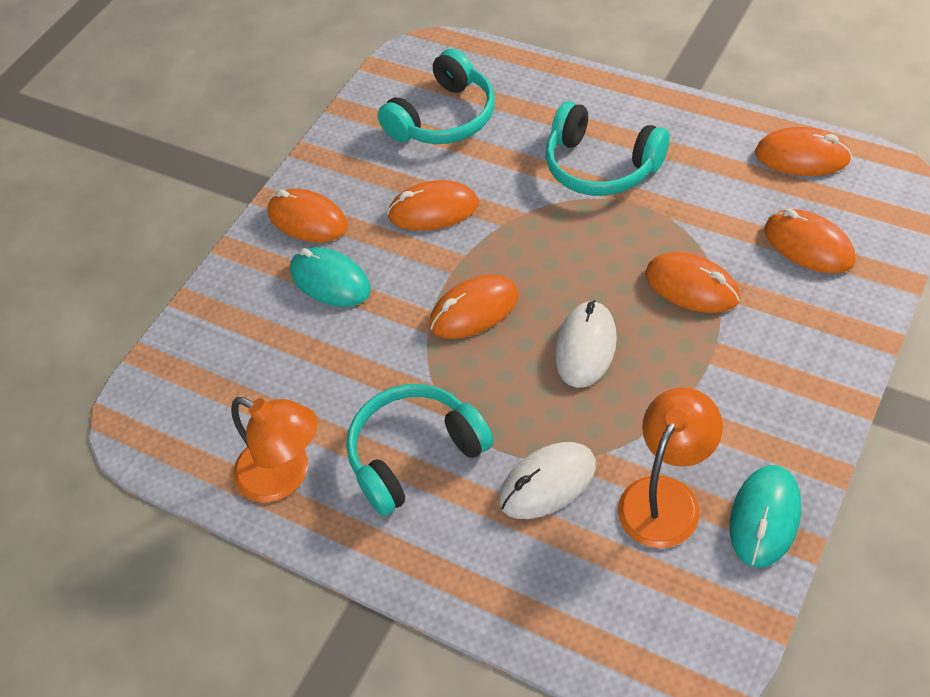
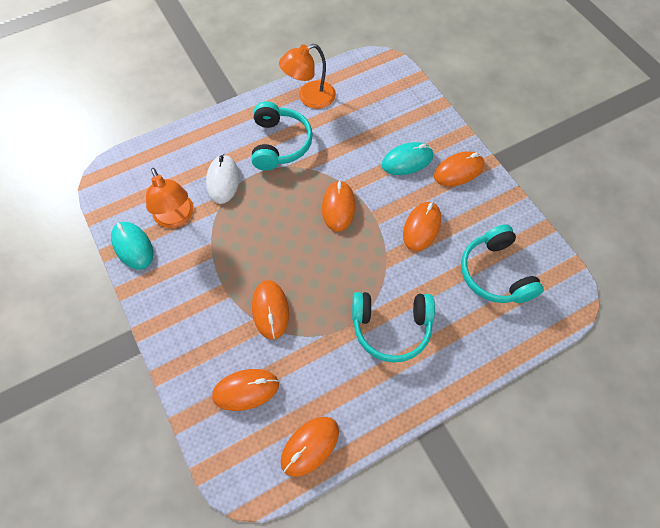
camera: 115 degrees right, 10 degrees up
turquoise headphones [545,101,670,196] -> turquoise headphones turned 150 degrees counterclockwise [352,292,435,363]
white mouse [555,300,617,388] -> none
orange mouse [645,252,740,313] -> orange mouse turned 75 degrees counterclockwise [252,280,289,340]

